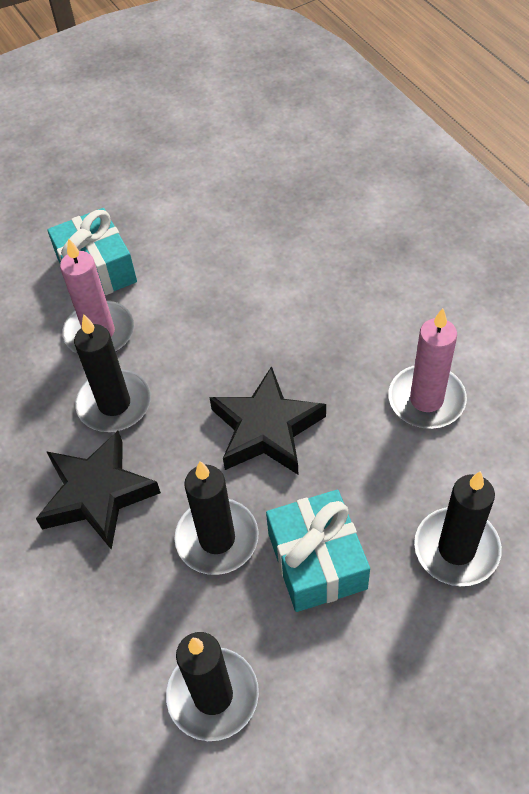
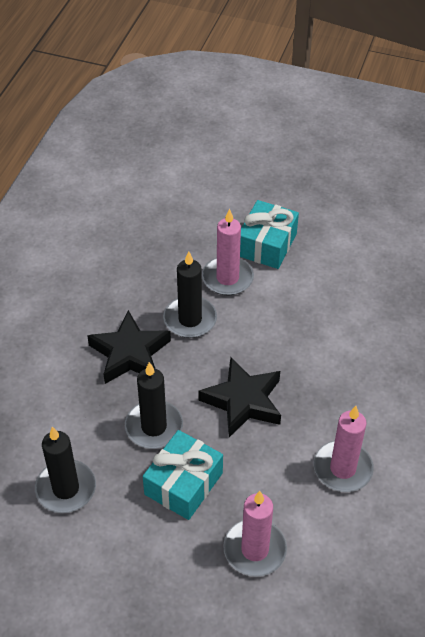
camera: 45 degrees right, 5 degrees down
black candle [414,471,502,586] -> pink candle [223,491,287,577]

